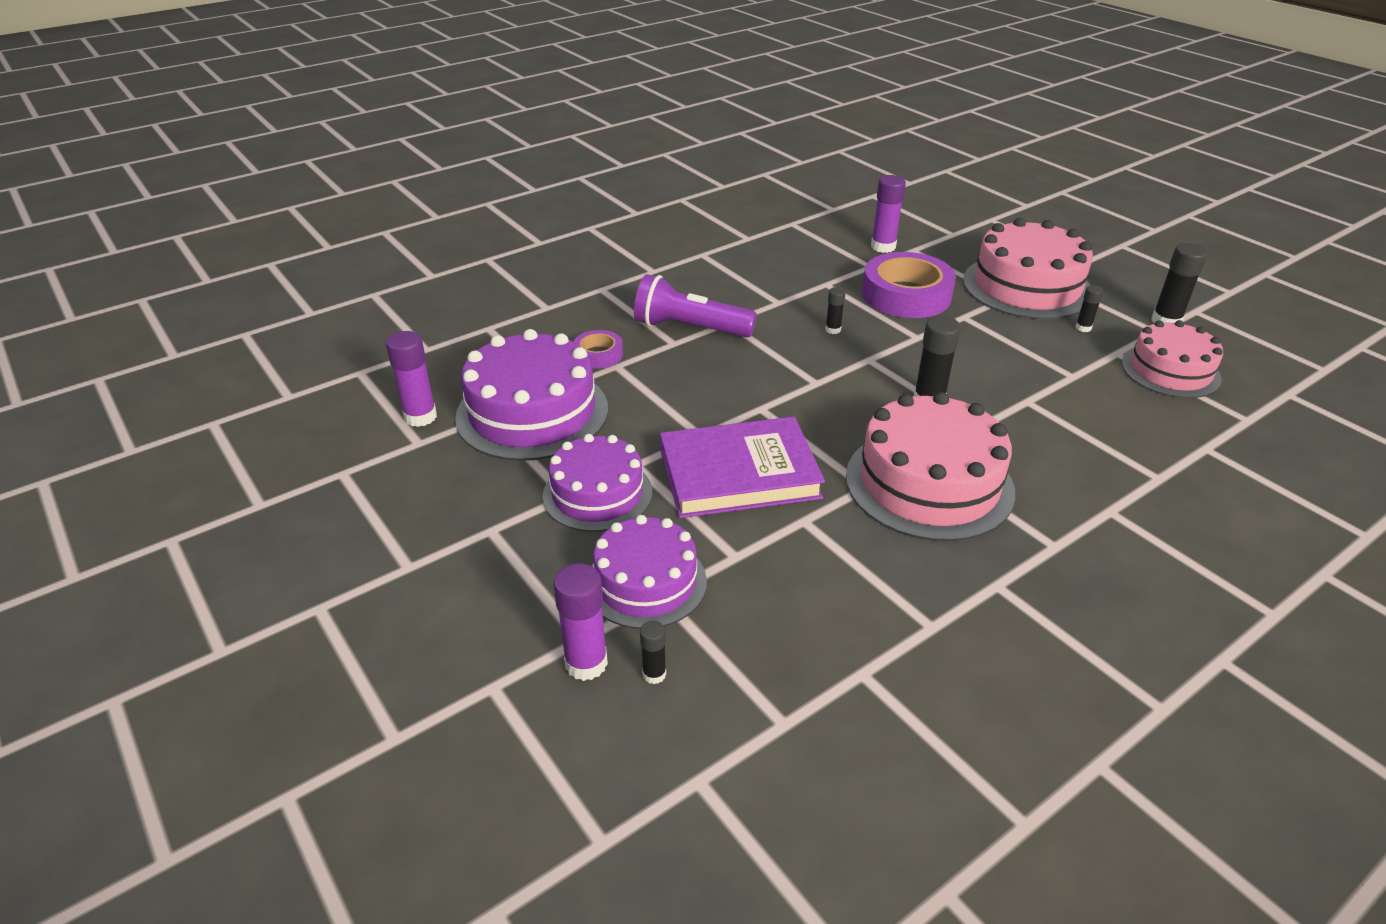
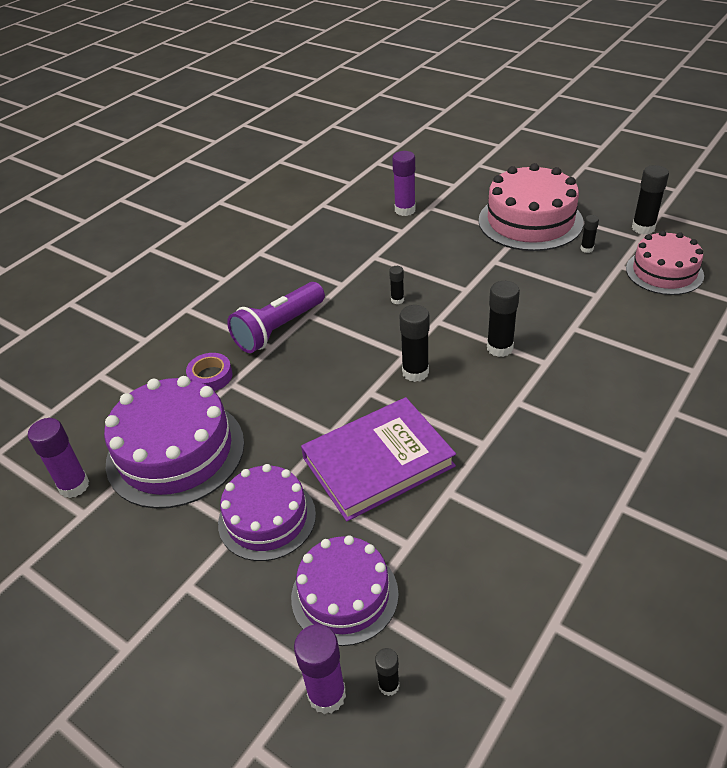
camera: 15 degrees left, 5 degrees up
purple flashlight [634,274,757,337] -> purple flashlight turned 45 degrees counterclockwise [227,282,325,353]
pink cake [846,392,1015,541] -> none
purple tape [862,252,956,318] -> none
none -> black glue stick [400,305,429,382]

